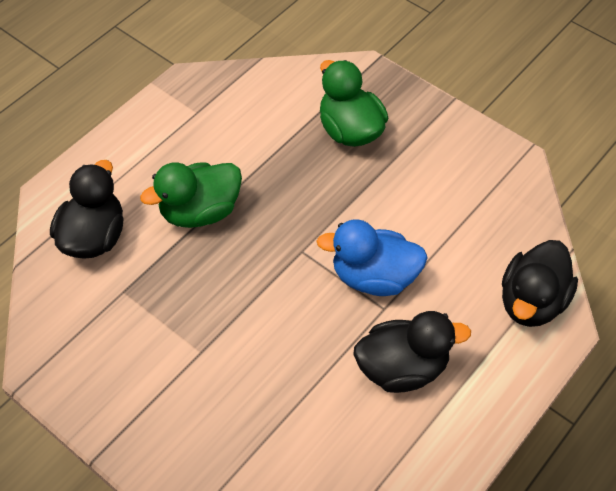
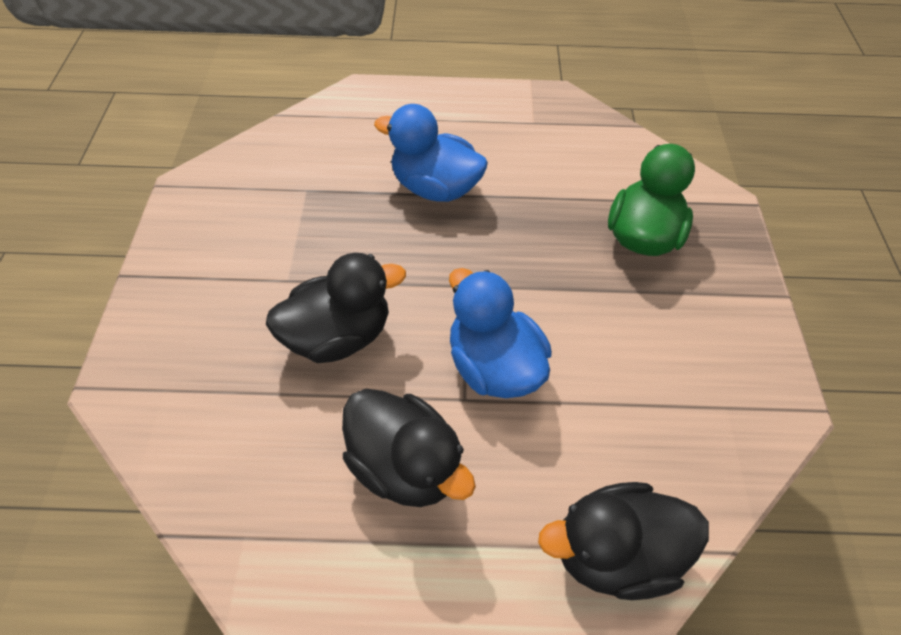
camera: 50 degrees right, 0 degrees up
black duck [50,160,123,259] -> black duck moved to [266,253,406,363]
green duck [140,162,242,228] -> blue duck [374,104,488,202]

